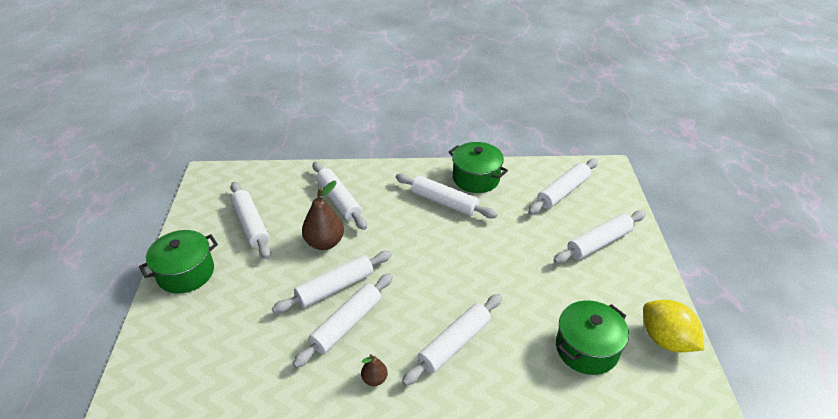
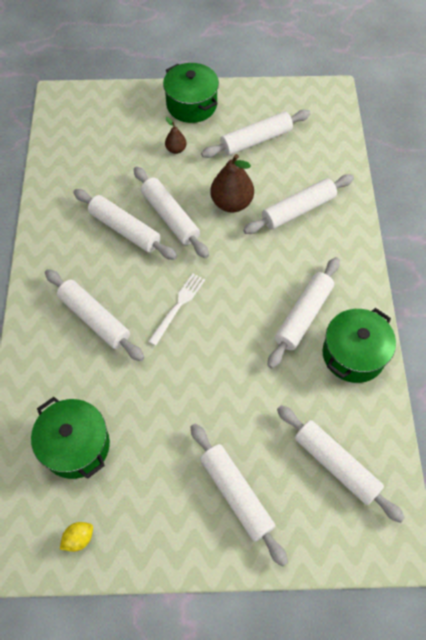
camera: 90 degrees right, 20 degrees up
brown pear [361,354,388,386] -> brown pear moved to [165,117,187,154]
yellow lemon [643,300,704,352] -> yellow lemon [60,522,93,552], size x0.47
none -> white fork [148,273,205,346]

